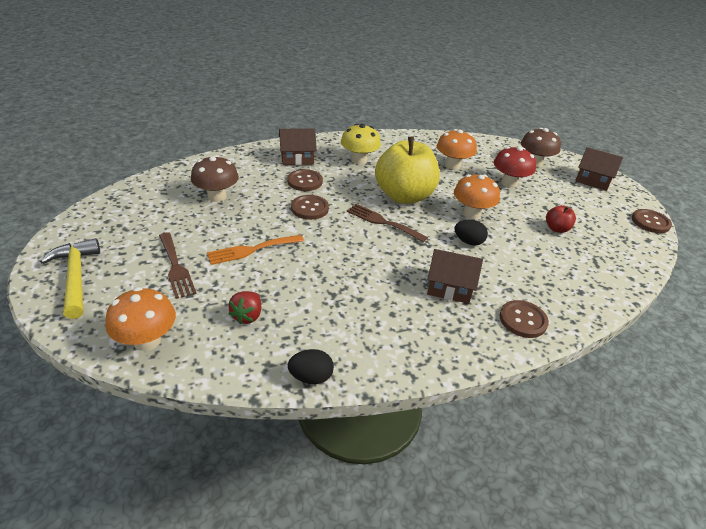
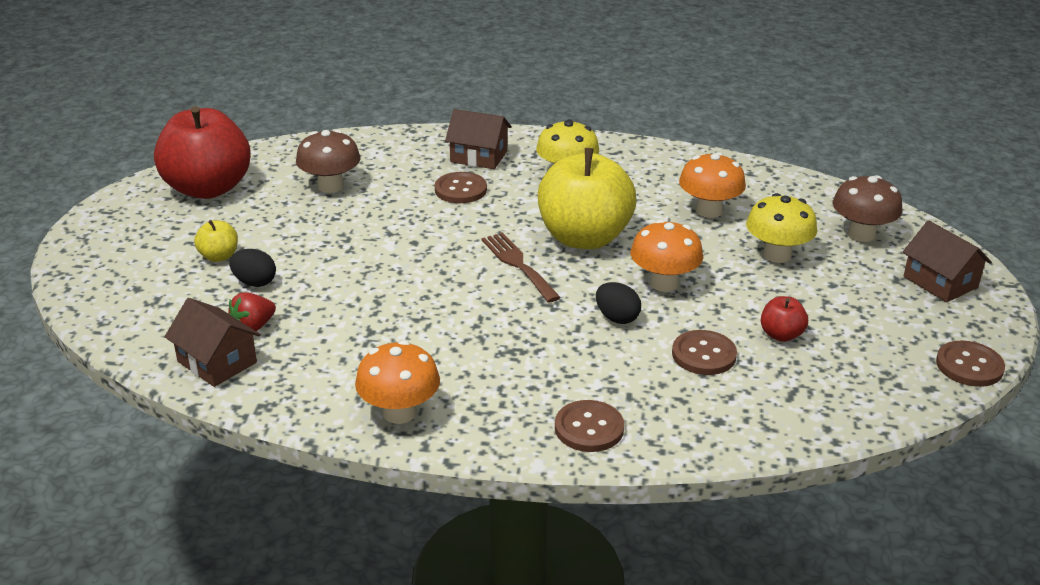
camera: 30 degrees right, 5 degrees down
yellow hammer [40,238,100,319] -> none
orange mushroom [106,287,176,351] -> orange mushroom moved to [355,340,440,424]
brown fork [159,232,196,299] -> yellow apple [194,220,238,262]
orange fork [207,235,304,265] -> none
black egg [288,349,334,384] -> black egg moved to [229,249,276,287]
brown button [291,195,329,220] -> brown button moved to [672,330,737,375]
brown house [427,249,483,304] -> brown house moved to [164,298,261,387]
red mushroom [494,147,536,188] -> yellow mushroom [746,193,817,263]
none -> red apple [154,106,251,199]

